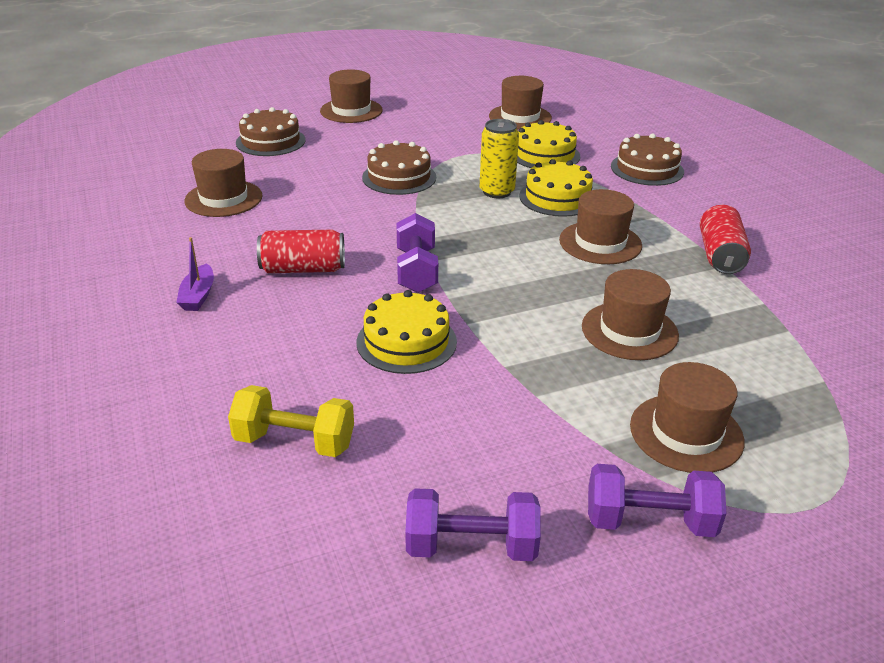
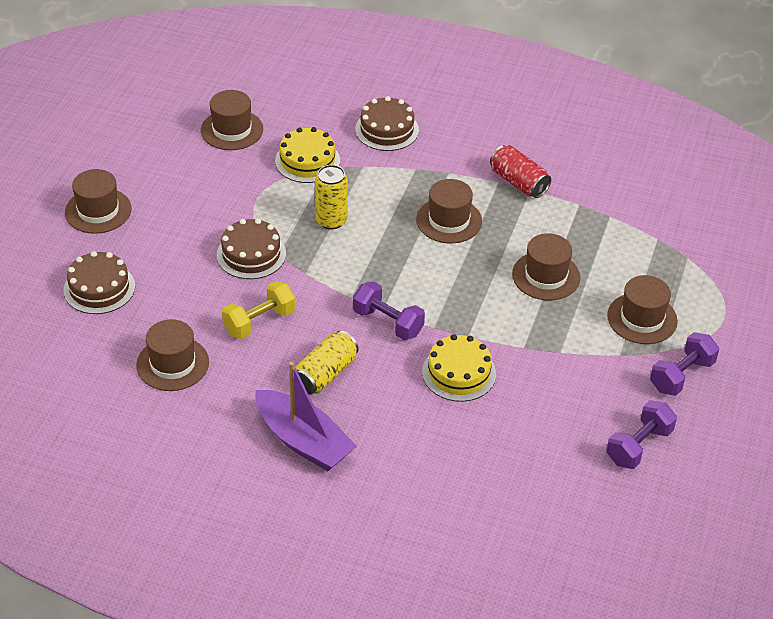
camera: 50 degrees left, 10 degrees up
purple boat [176,237,214,311] -> purple boat [255,361,357,471], size x2.08
yellow dumbbell [228,385,354,457] -> yellow dumbbell moved to [222,281,296,339]
red can [257,229,345,273] -> yellow can [294,331,359,394]
yellow cake [519,159,593,217] -> none

